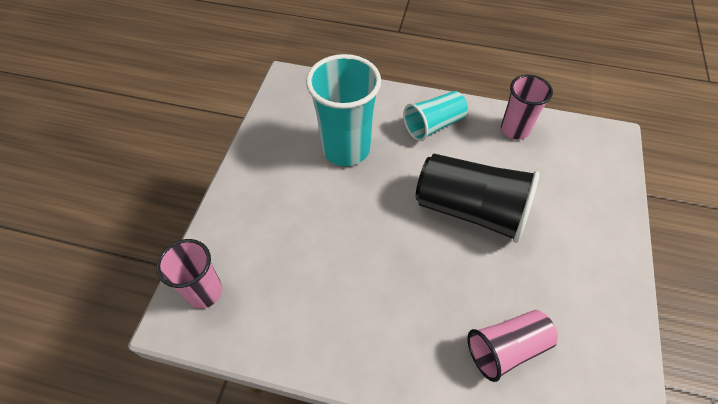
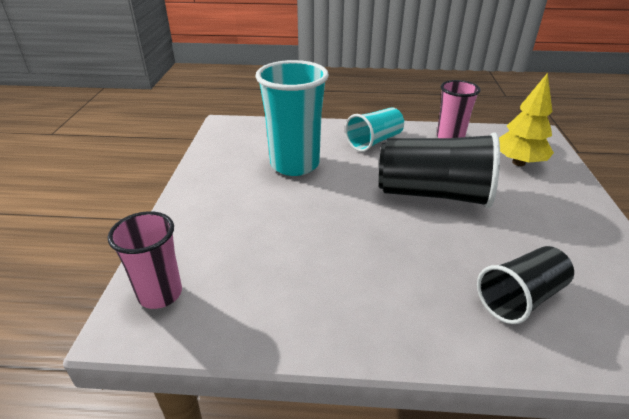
camera: 10 degrees left, 20 degrees down
pink cup [467,310,558,382] -> black cup [477,246,574,324]
none -> yellow tree [499,73,554,166]

